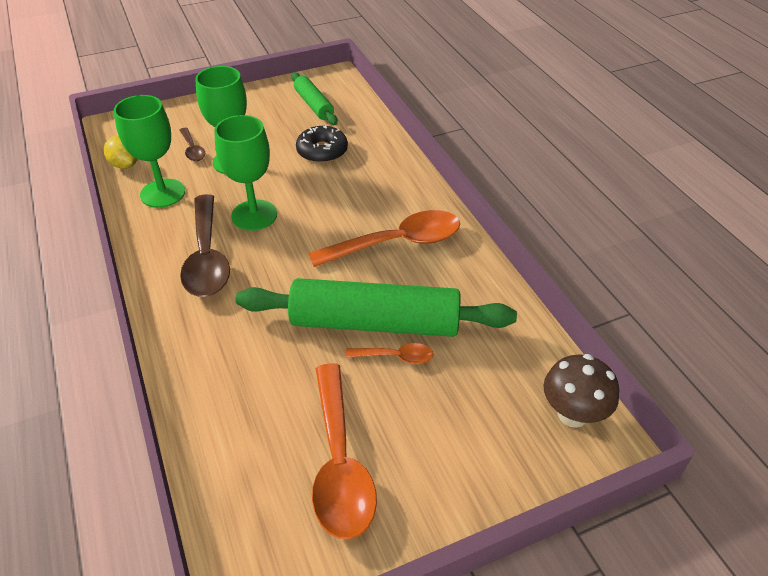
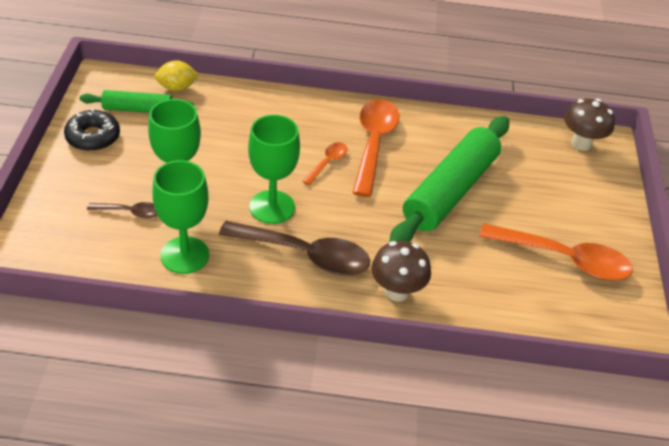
camera: 65 degrees left, 0 degrees up
yellow lemon [104,135,138,169] -> yellow lemon moved to [155,60,199,91]
black donut [296,125,348,163] -> black donut moved to [64,109,120,151]
orange spoon [345,343,433,364] -> orange spoon moved to [302,142,348,185]
none -> brown mushroom [371,241,431,302]

